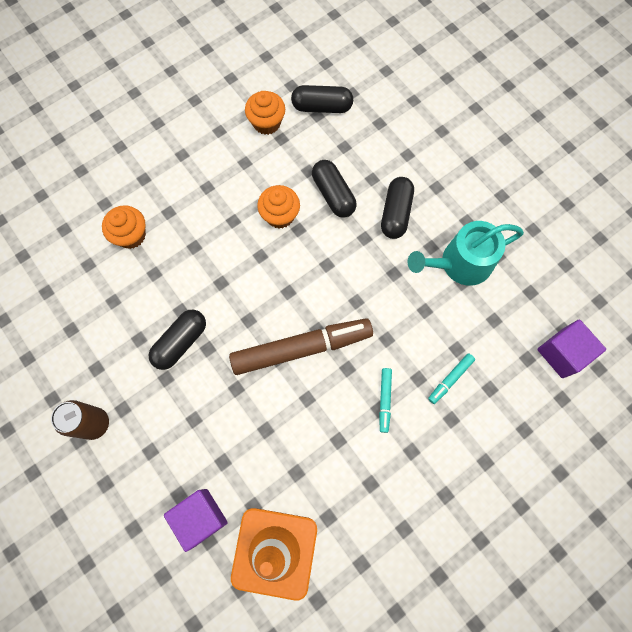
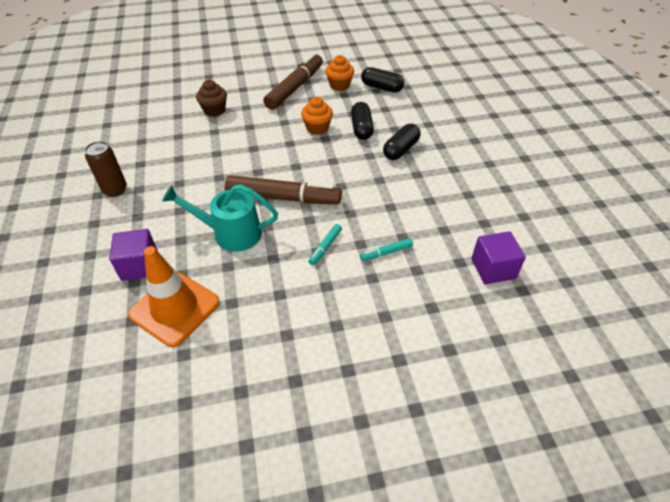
camera: 25 degrees right, 25 degrees down
orange cupcake [102,205,146,249] -> brown cupcake [196,80,227,117]
black capsule [149,310,206,370] -> none
turquoise watering can [408,221,524,286] -> turquoise watering can moved to [162,184,278,252]
none -> brown marker [263,53,323,110]

